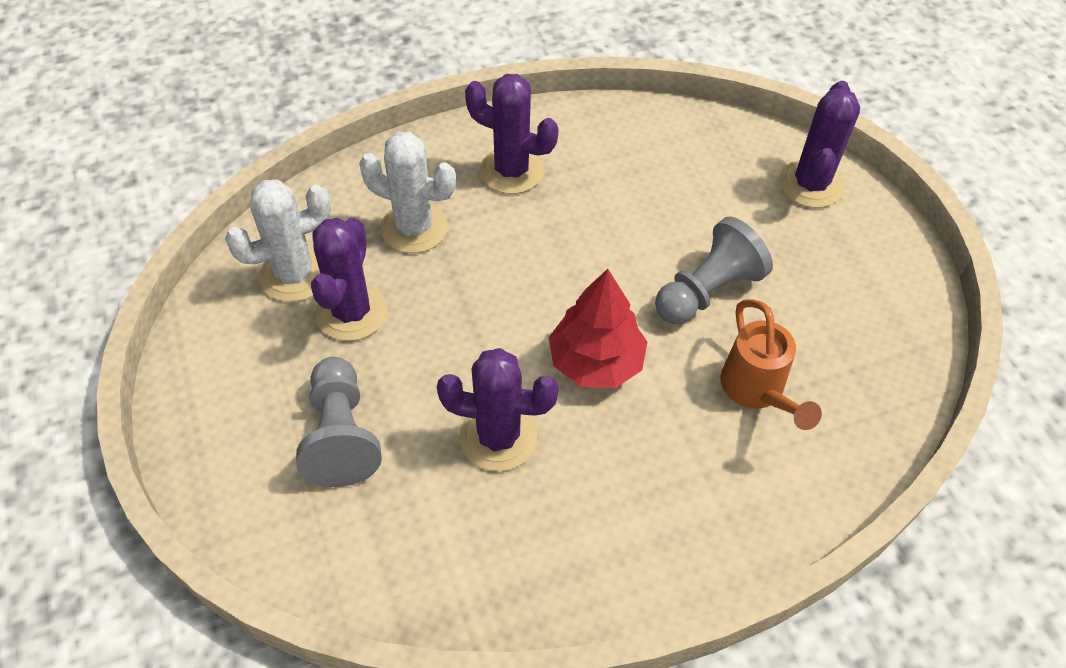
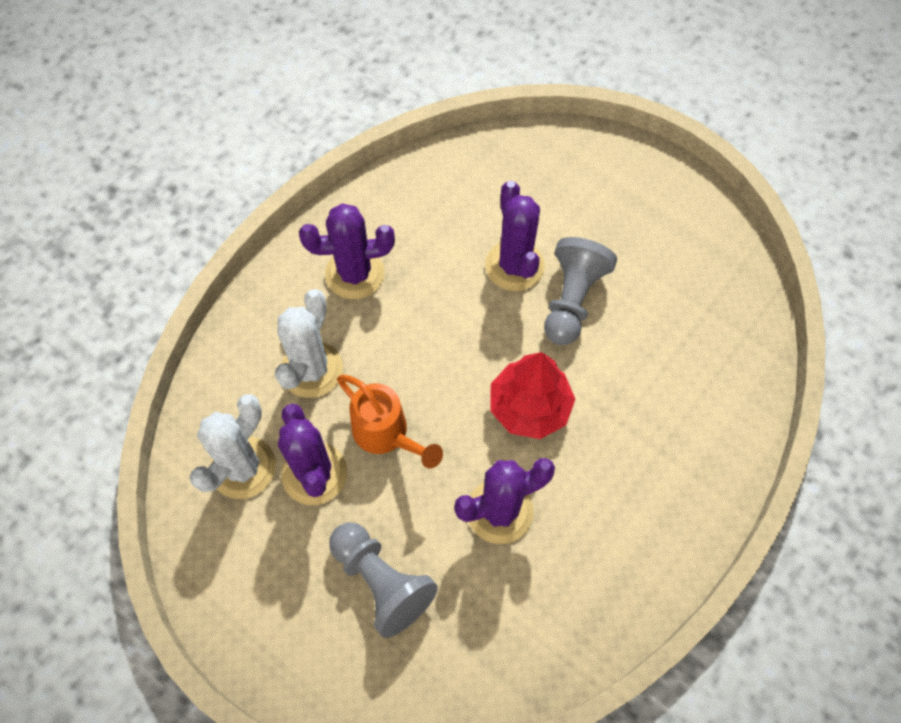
camera: 30 degrees left, 10 degrees up
white cactus [359,132,456,253] -> white cactus turned 60 degrees counterclockwise [275,289,343,398]
orange watering can [721,299,822,430] -> orange watering can moved to [337,375,443,469]
purple cactus [779,81,860,208] -> purple cactus moved to [485,181,545,291]

